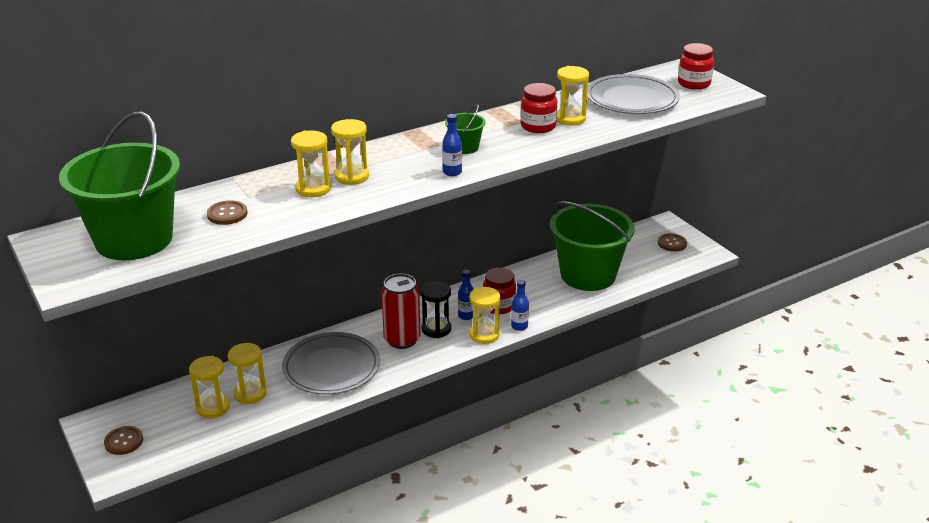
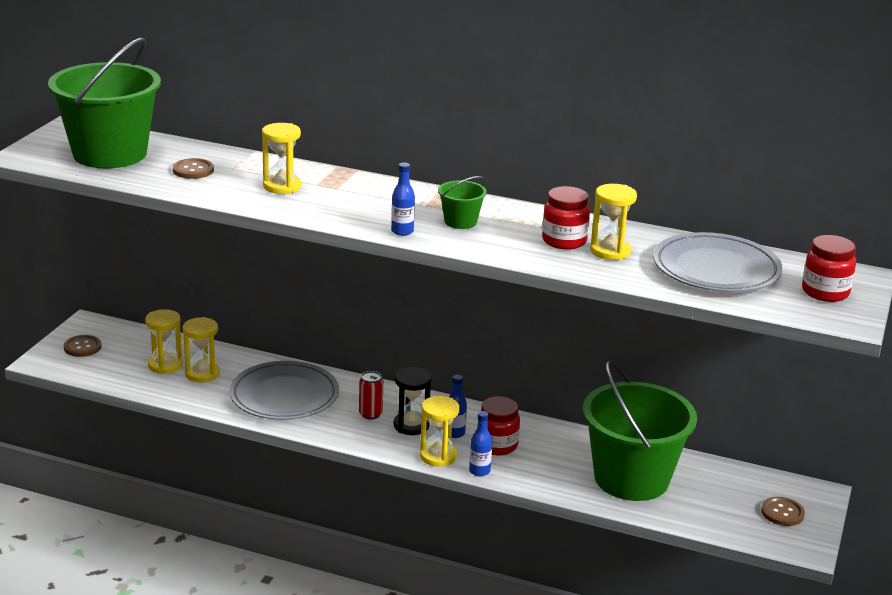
camera: 50 degrees right, 5 degrees down
yellow hourglass [331,119,369,185] -> none
red can [381,274,421,349] -> red can [359,371,383,420], size x0.55

